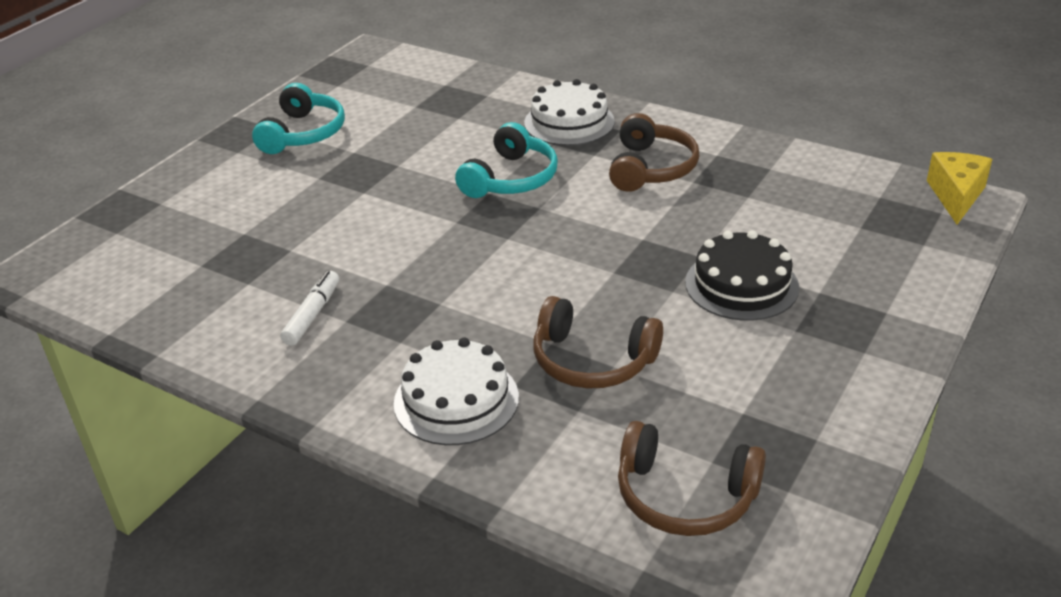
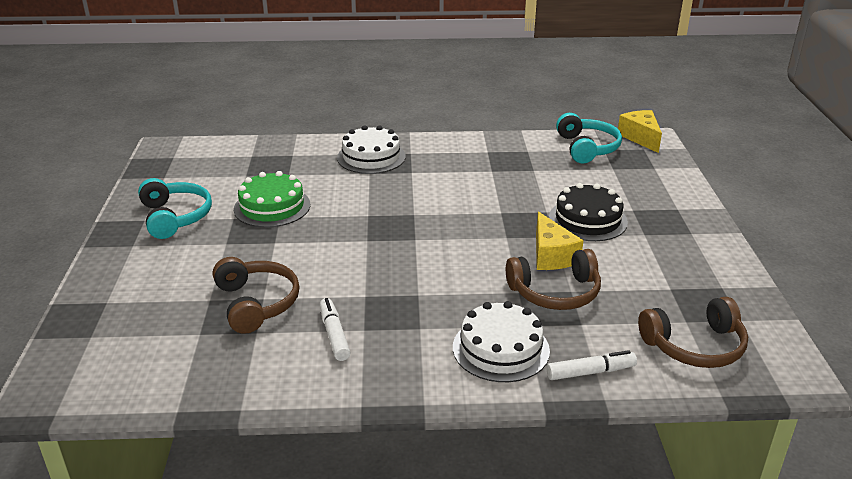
camera: 35 degrees left, 5 degrees down
turquoise headphones [455,122,558,198] -> turquoise headphones moved to [556,113,622,164]
brown headphones [609,113,699,192] -> brown headphones moved to [213,257,300,334]
none -> green cake [234,171,310,227]
none -> yellow cheese [536,211,584,270]
none -> white marker [546,350,637,380]

